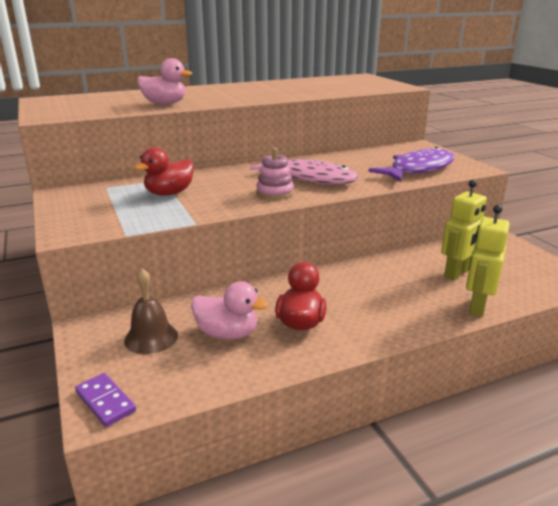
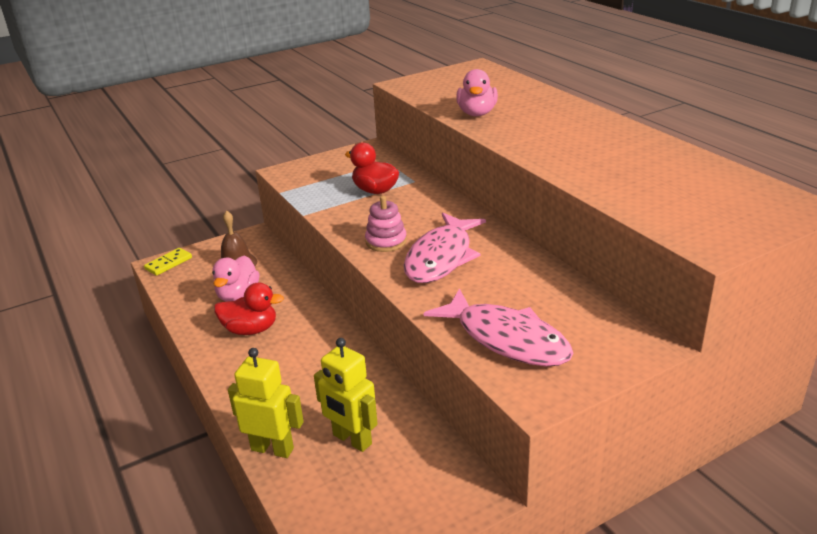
camera: 85 degrees right, 5 degrees up
purple domino [75,373,136,427] -> yellow domino [144,248,192,276]
purple fish [368,147,455,182] -> pink fish [424,288,573,366]

